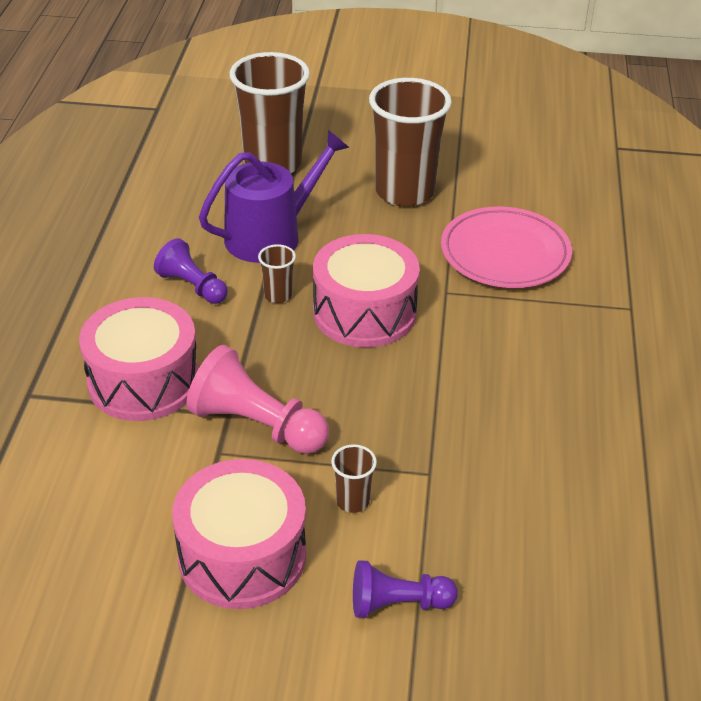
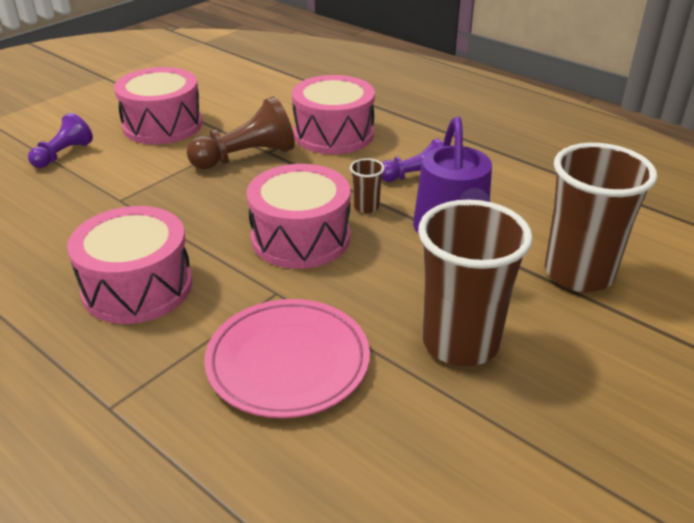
camera: 125 degrees right, 5 degrees down
pink pawn [186,345,329,454] -> brown pawn [187,97,295,169]
brown cup [331,444,377,513] -> none
none -> pink drum [67,206,192,324]

